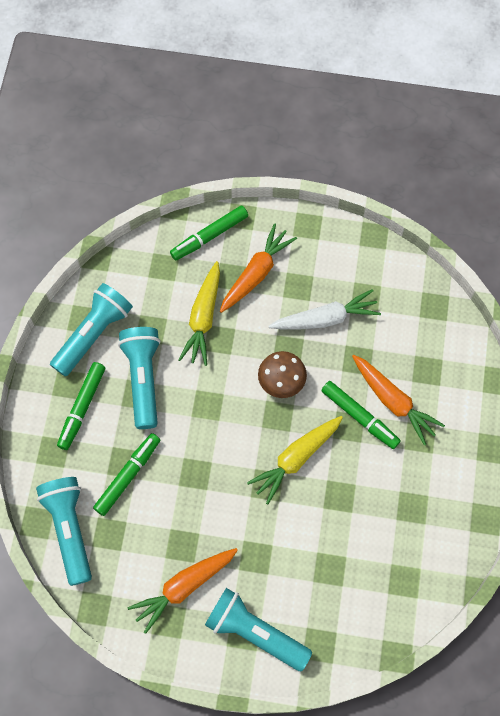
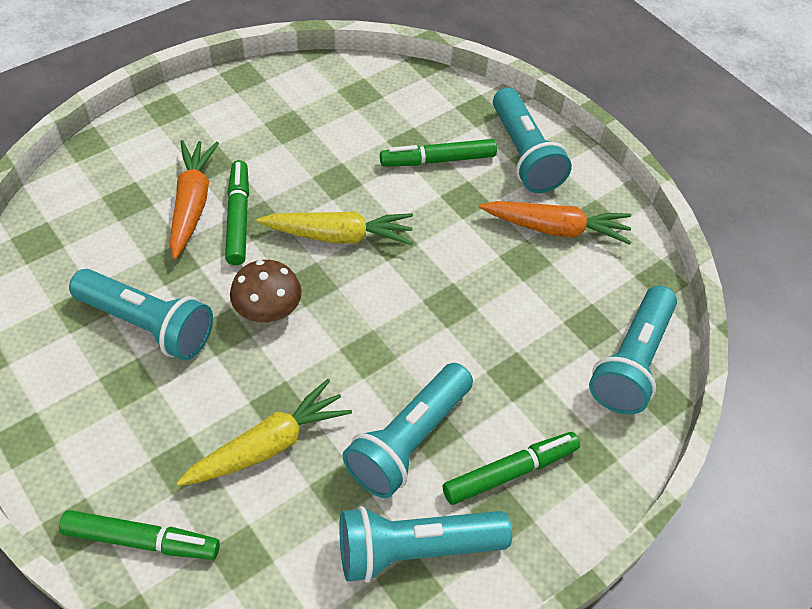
camera: 140 degrees left, 15 degrees down
green marker [93,433,160,516] -> green marker moved to [380,139,497,166]
orange carrot [220,223,297,313] -> none
white carrot [269,289,381,329] -> turquoise flashlight [69,269,213,361]

